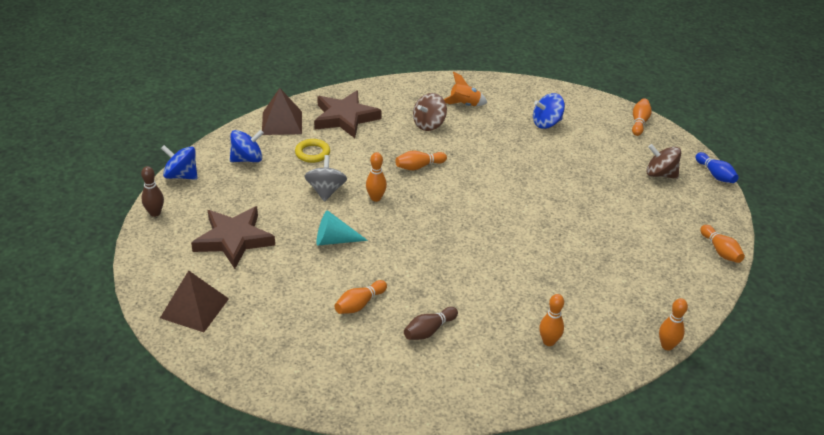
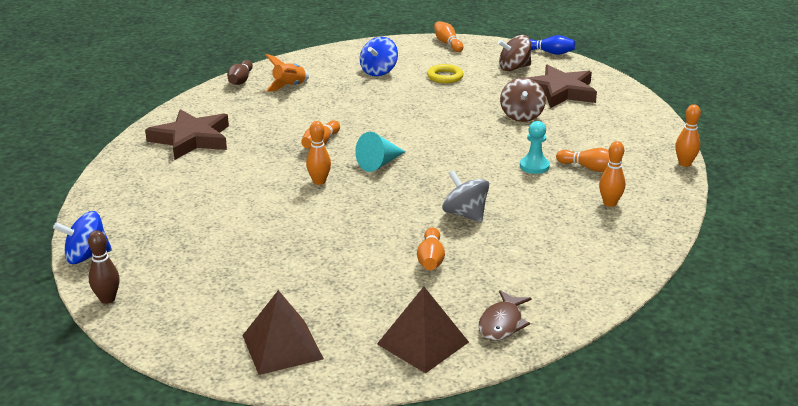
camera: 40 degrees left, 10 degrees down
brown star [191,206,275,269] -> brown star moved to [527,64,597,108]
blue spinning top [230,130,264,162] -> none
brown pyramid [262,88,302,135] -> brown pyramid moved to [377,287,469,373]
yellow ring [295,139,330,163] -> yellow ring moved to [427,64,464,83]
grey spinning top [304,155,347,202] -> grey spinning top moved to [442,170,489,222]
turquoise cone [317,210,368,246] -> turquoise cone moved to [355,132,405,172]
brown bowling pin [404,307,458,340] -> brown bowling pin moved to [227,60,253,85]
brown spinning top [413,93,447,131] -> brown spinning top moved to [500,78,546,122]
orange bowling pin [700,225,745,263] -> orange bowling pin moved to [556,148,622,172]
none -> brown fish [478,290,532,341]
none -> turquoise pawn [520,121,550,174]

